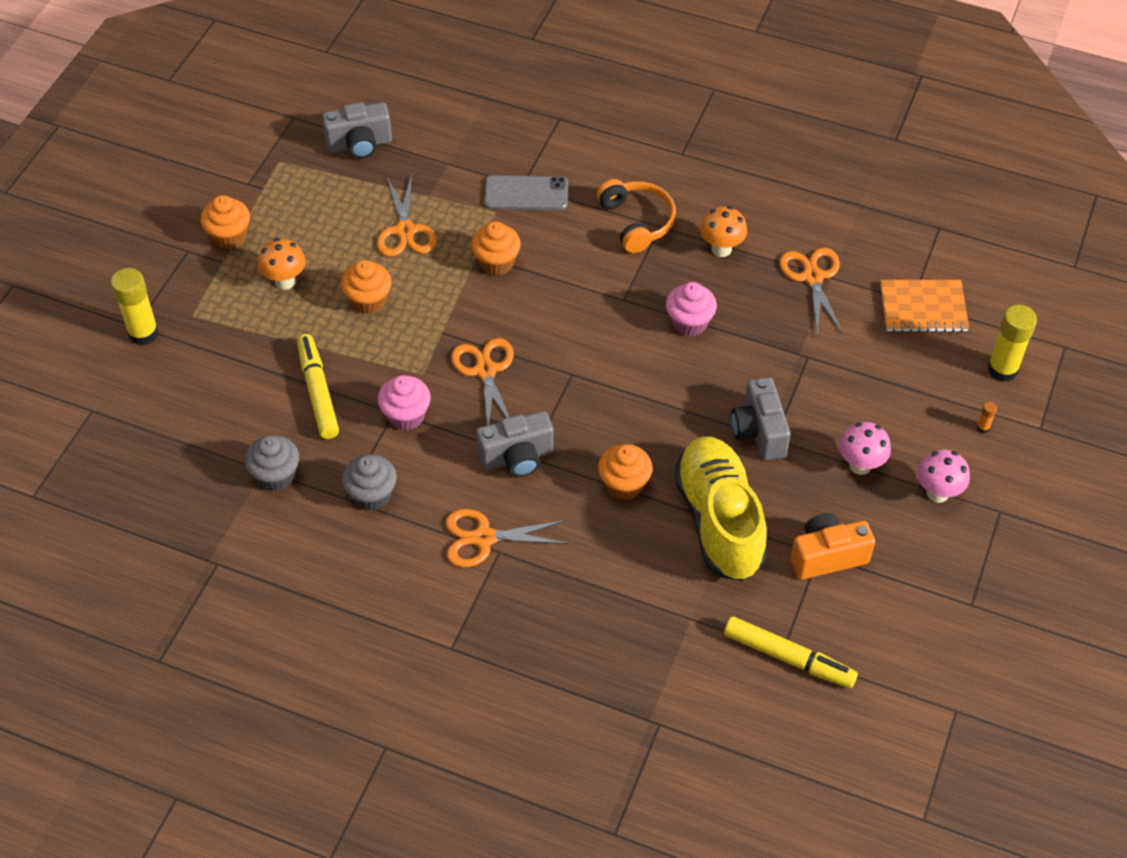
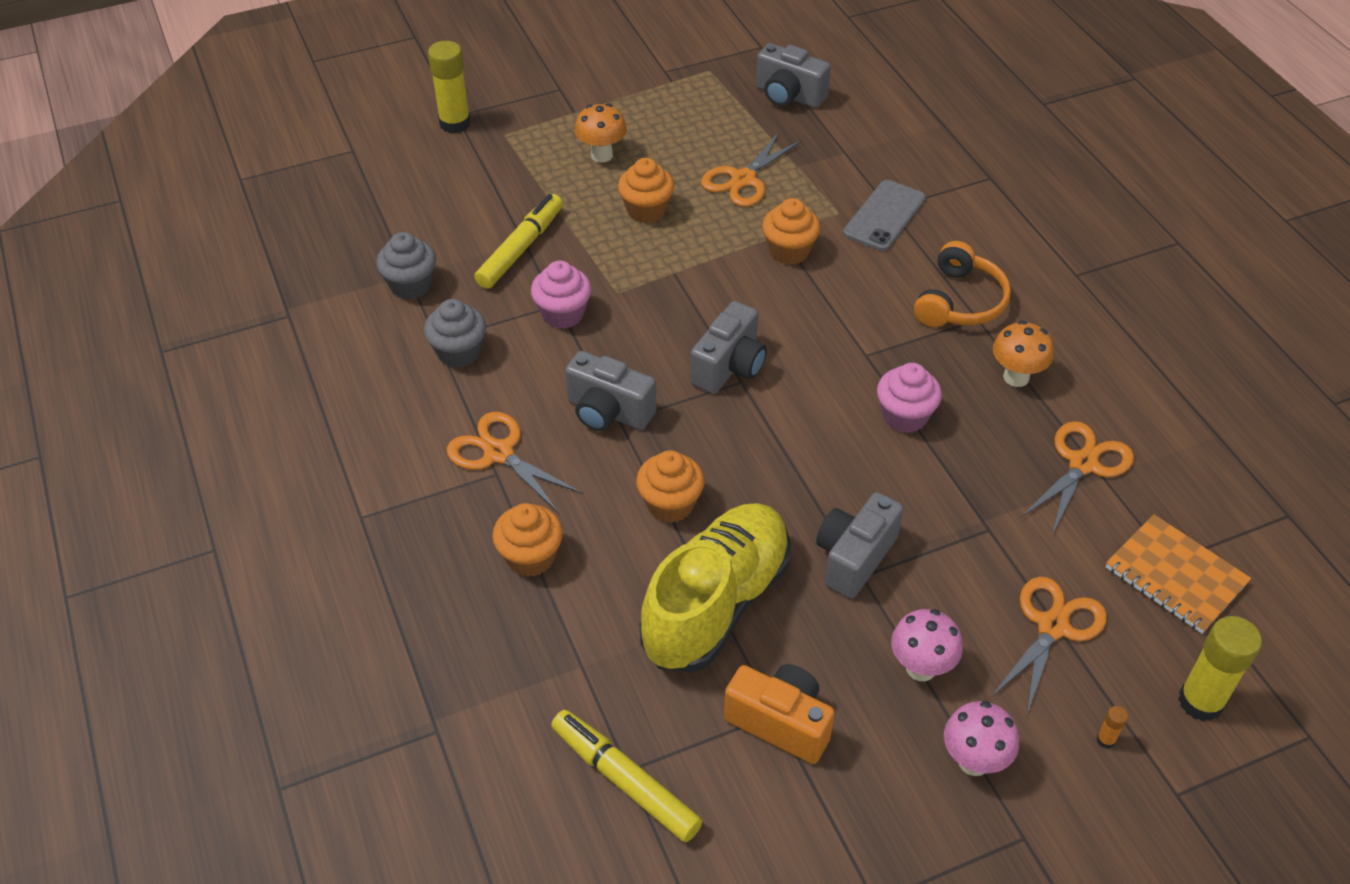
camera: 45 degrees right, 5 degrees down
orange cupcake [201,195,250,249] -> orange cupcake moved to [492,503,563,577]
orange scissors [451,338,514,425] -> orange scissors moved to [991,577,1107,717]
grey phone [484,175,568,210] -> grey phone turned 75 degrees clockwise [843,180,926,251]
yellow marker [724,616,858,688] -> yellow marker turned 150 degrees clockwise [551,710,702,842]
none -> grey camera [690,301,767,394]

